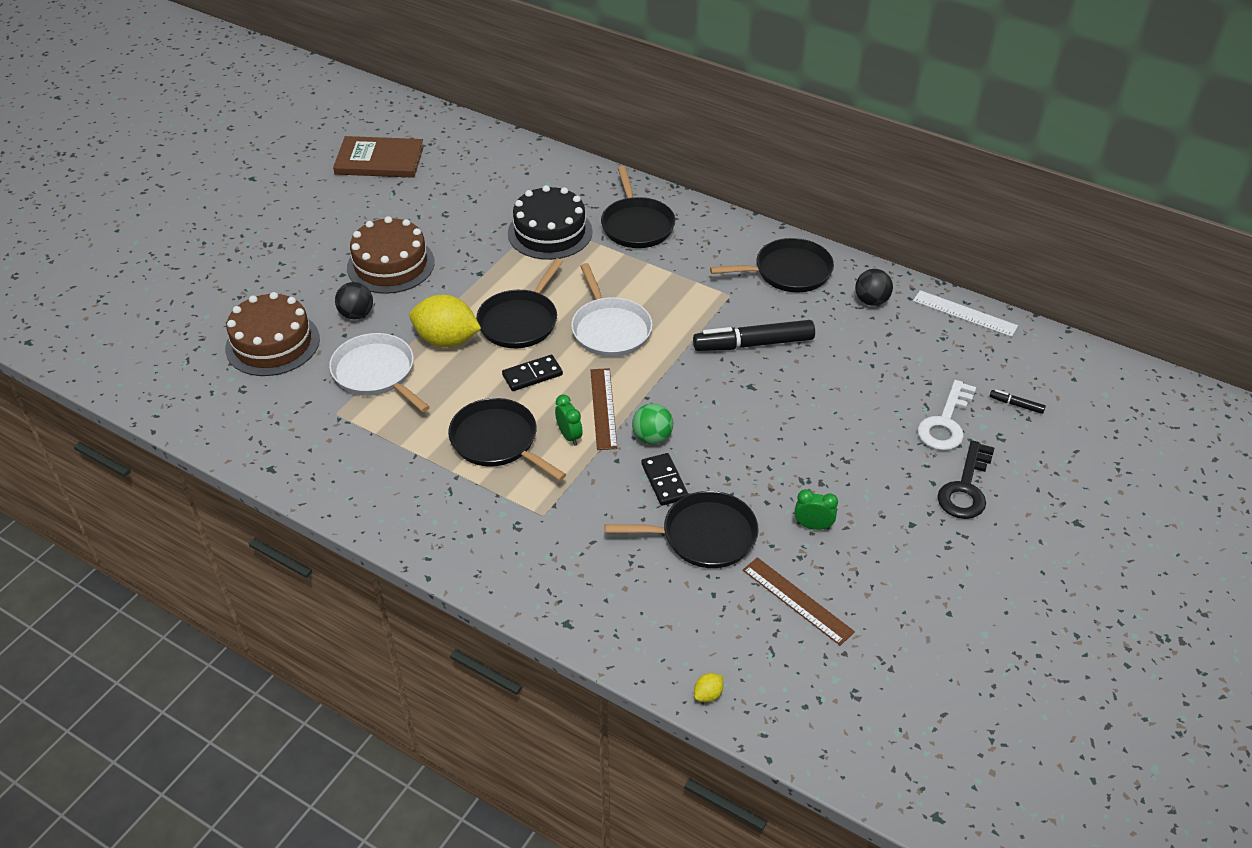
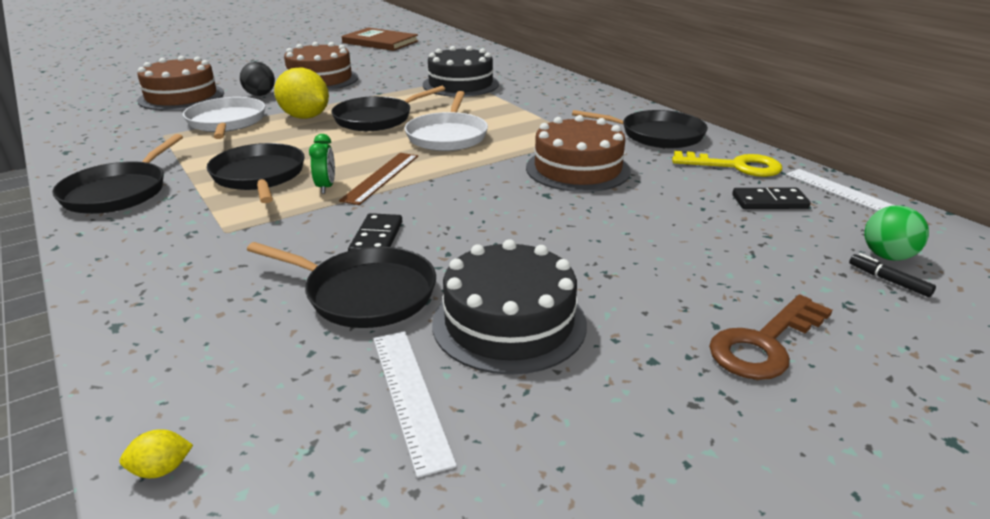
camera: 25 degrees right, 15 degrees down
black domino [502,355,563,391] -> black domino moved to [732,188,811,209]
black pan [601,166,675,248] -> black pan moved to [52,134,183,214]
green ball [632,403,673,444] -> green ball moved to [864,205,929,261]
black marker [693,320,815,351] -> brown cake [526,115,631,192]
brown ruler [743,557,855,646] -> white ruler [373,331,457,478]
green clock [795,489,838,530] -> black cake [432,239,587,375]
black ball [855,269,893,306] -> yellow key [672,151,782,177]
white key [917,380,976,451] -> none
black key [937,440,994,519] -> brown key [709,295,832,380]

